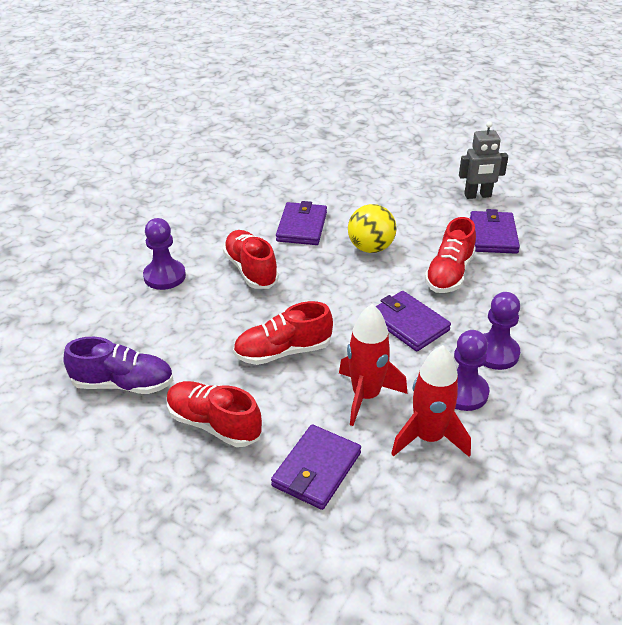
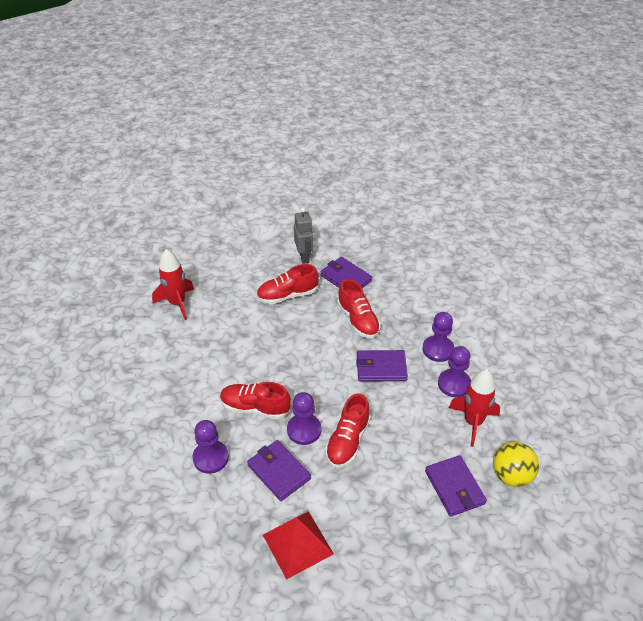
camera: 50 degrees left, 5 degrees up
purple shoe [64,337,174,394] -> red pyramid [263,512,334,580]
red shoe [167,381,262,447] -> red shoe moved to [256,264,319,304]
purple wallet [276,201,327,245] -> purple wallet moved to [247,440,311,501]
red rocket [339,304,407,426] -> red rocket moved to [152,249,194,320]
yellow ball [348,204,397,253] -> yellow ball moved to [493,442,539,487]
grey robot [459,121,508,199] -> grey robot turned 45 degrees counterclockwise [294,208,313,264]
none -> purple pawn [287,392,321,445]

